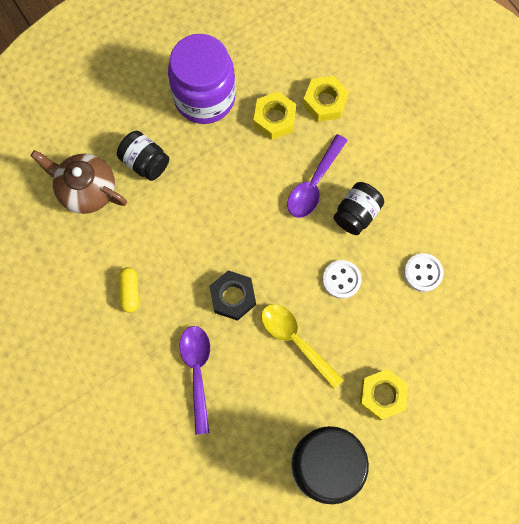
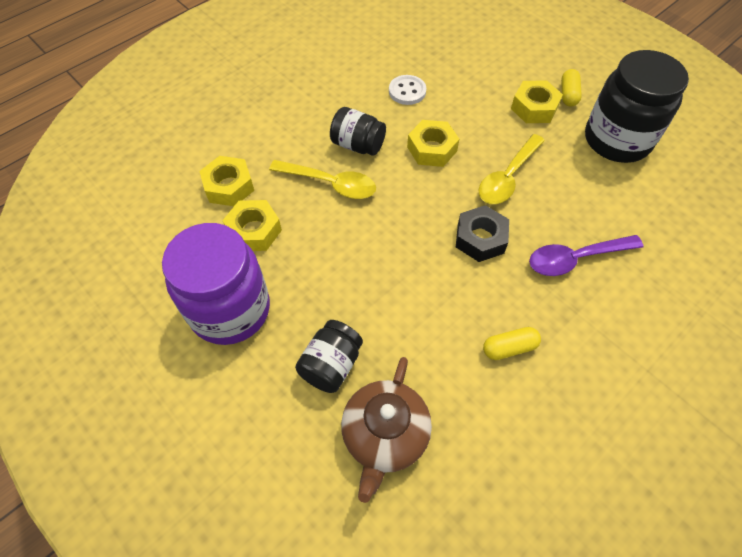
camera: 100 degrees left, 15 degrees down
purple spoon [287,134,348,218] -> yellow spoon [269,160,376,199]
white button [322,260,362,299] -> yellow nut [407,120,459,167]
none -> yellow capsule [561,69,582,107]

